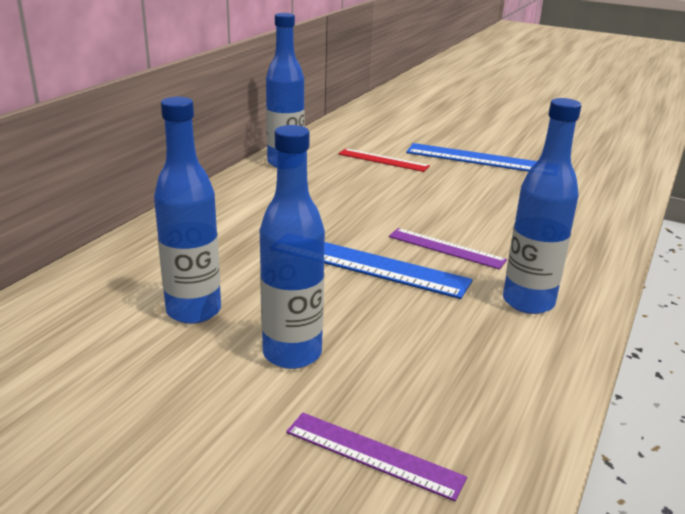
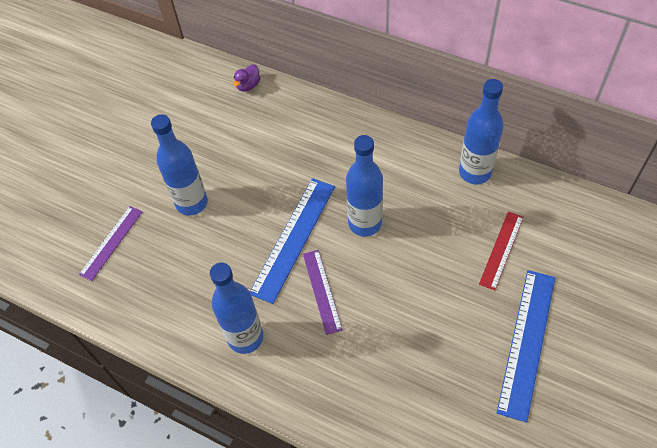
camera: 95 degrees right, 30 degrees up
blue bottle [154,97,221,324] -> blue bottle moved to [346,135,383,237]
purple ruler [389,228,507,269] -> purple ruler turned 45 degrees counterclockwise [303,250,343,335]
none -> purple duck [233,64,261,92]

